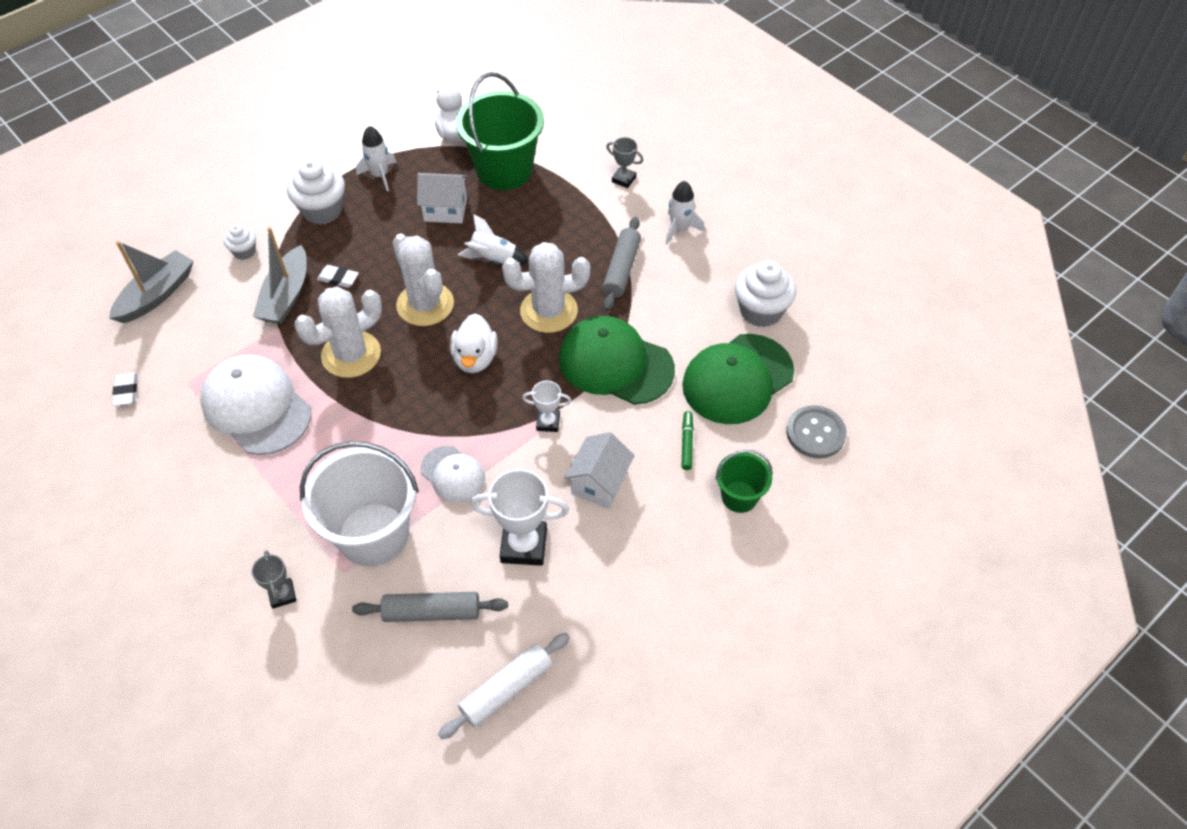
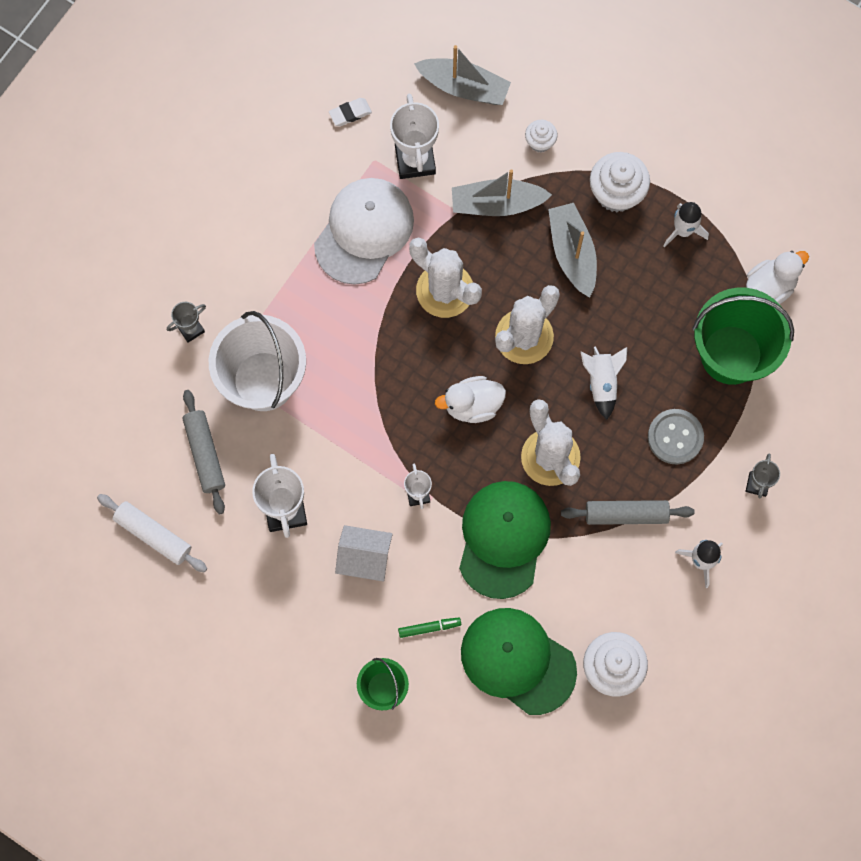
camera: 75 degrees right, 20 degrees up
white eraser [317,265,359,288] -> none
white house [417,173,468,223] -> none
white cap [420,446,485,503] -> none
grey button [786,405,847,458] -> grey button moved to [648,409,704,464]
none -> white trophy [390,94,439,179]
none -> grey boat [548,203,597,298]

